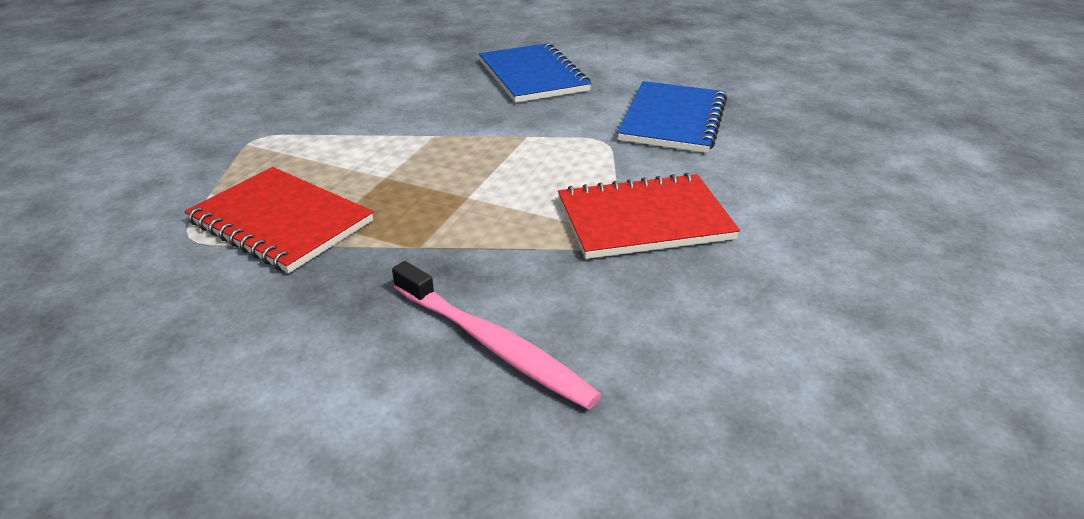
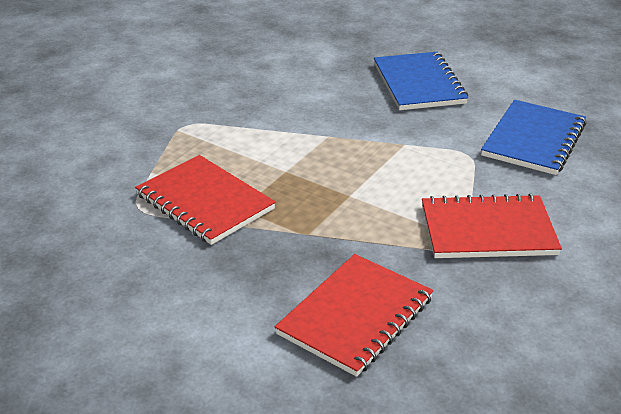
camera: 10 degrees right, 0 degrees up
pink toothbrush [392,261,601,409] -> red notebook [275,254,433,377]

